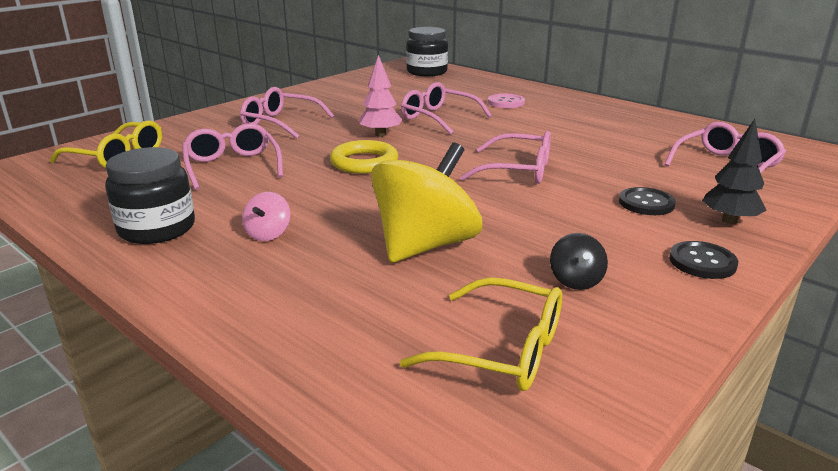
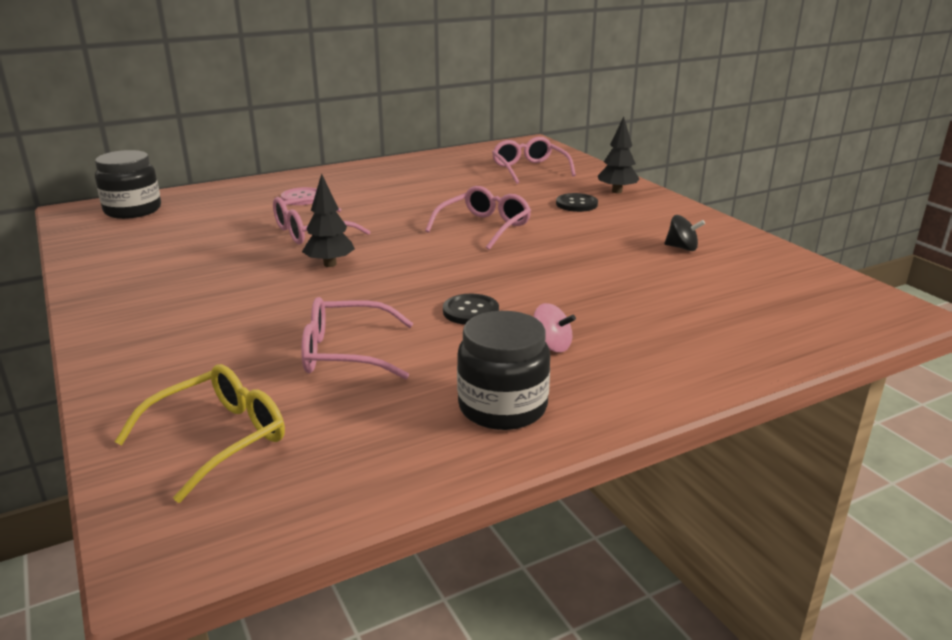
camera: 70 degrees left, 0 degrees up
pink glasses [240,87,334,139] -> none
yellow ring [330,140,398,174] -> none
pink tree [359,55,402,137] -> black tree [302,173,355,267]
yellow spinning top [371,143,482,263] -> none
yellow glasses [400,277,562,391] -> none
black button [669,241,738,279] -> black button moved to [443,294,499,325]

